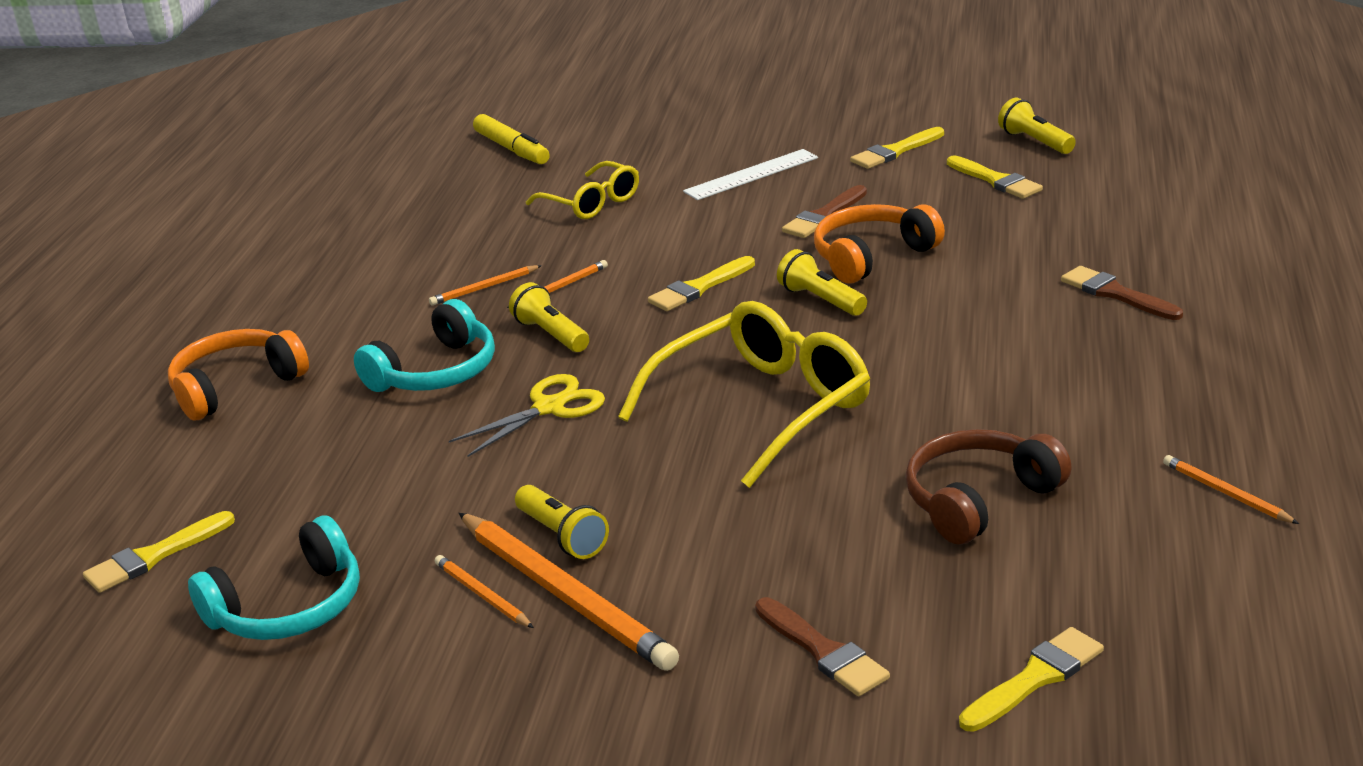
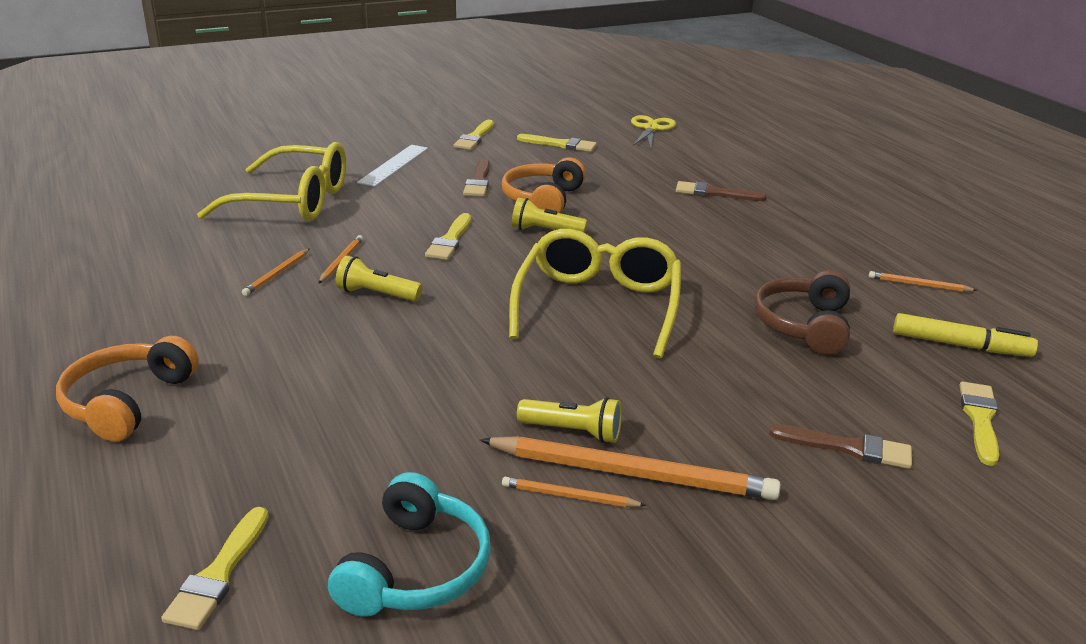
camera: 40 degrees left, 0 degrees up
turquoise headphones [354,299,495,392] -> none
yellow scissors [449,374,605,457] -> yellow scissors moved to [631,115,676,148]
yellow marker [473,114,550,164] -> yellow marker moved to [893,313,1038,357]
yellow glasses [526,161,639,219] -> yellow glasses [197,142,346,221], size x1.73
yellow flashlight [998,97,1076,154] -> none

